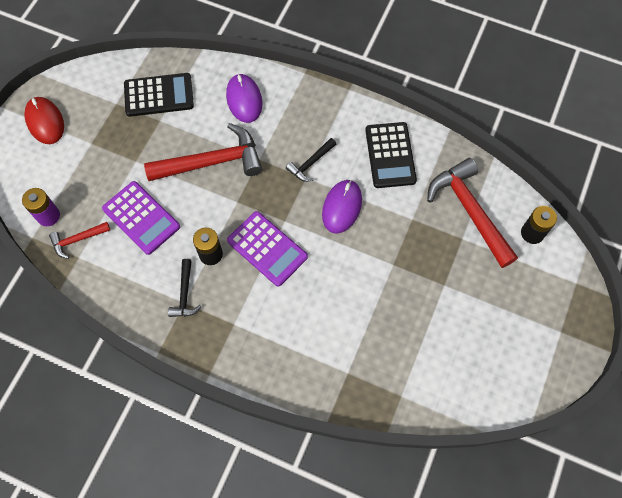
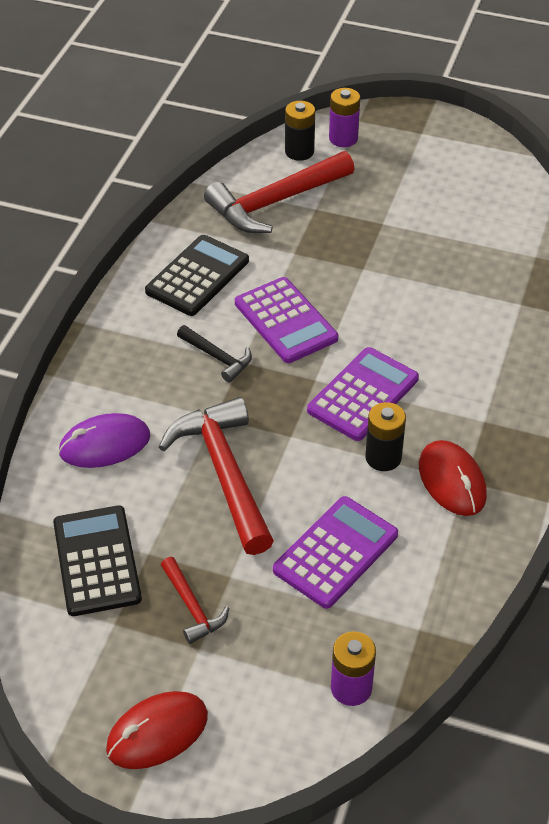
camera: 95 degrees left, 20 degrees down
red hammer [49,222,110,259] -> red hammer moved to [161,557,229,644]
black hammer [168,259,202,317] -> red mouse [419,440,487,516]
purple mouse [322,180,362,234] -> purple calculator [235,277,338,363]
black calculator [365,122,417,188] -> black calculator turned 45 degrees counterclockwise [145,235,249,316]
none -> purple battery [329,88,360,147]

